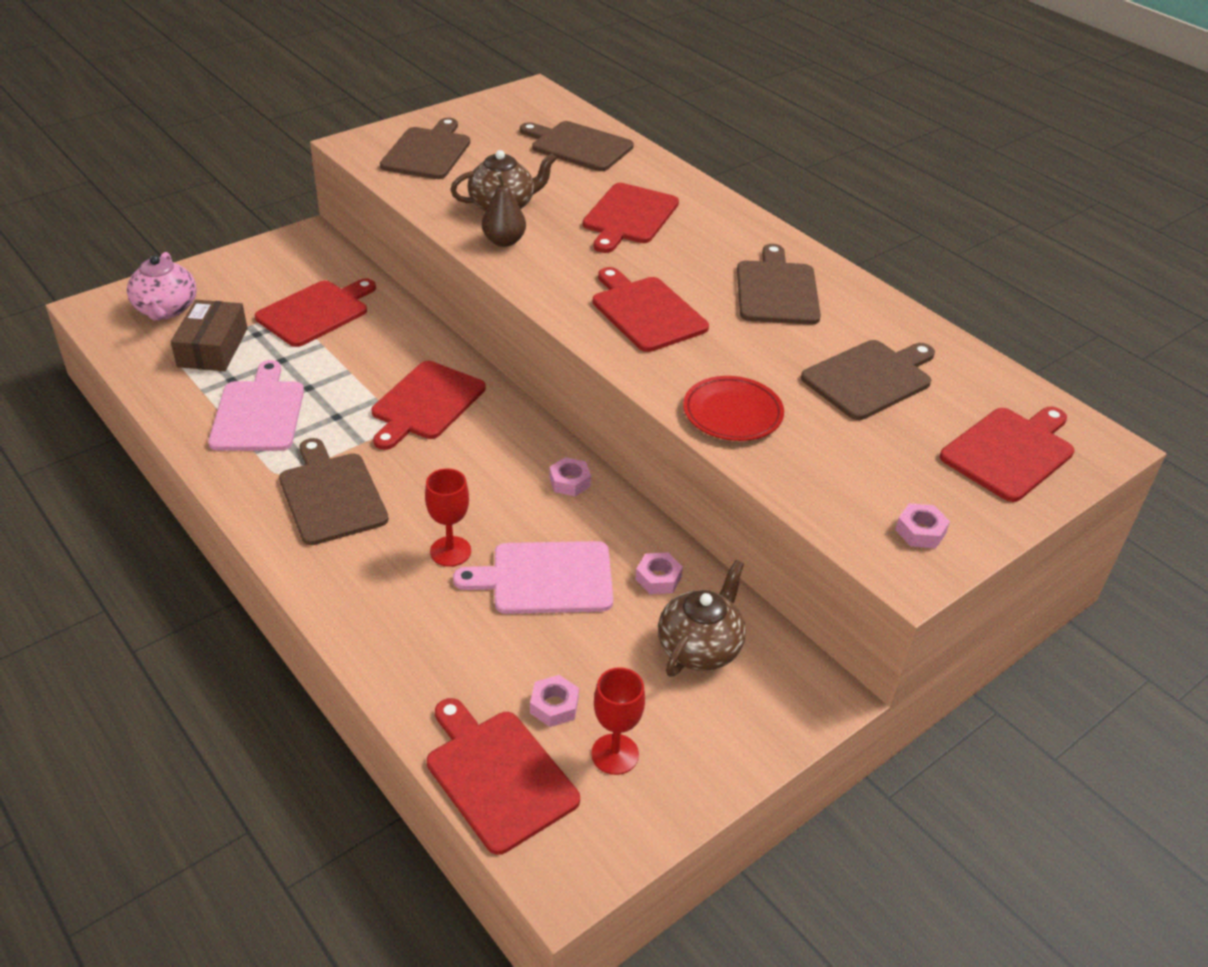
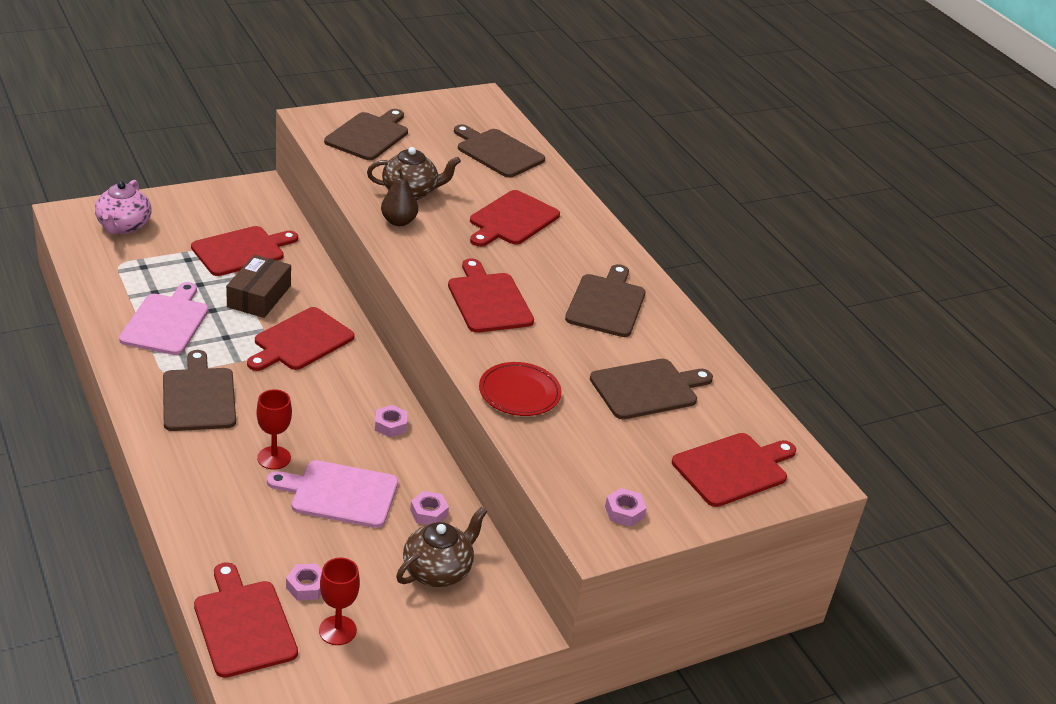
camera: 10 degrees right, 5 degrees down
brown box [171,300,247,371] -> brown box moved to [226,254,291,318]

